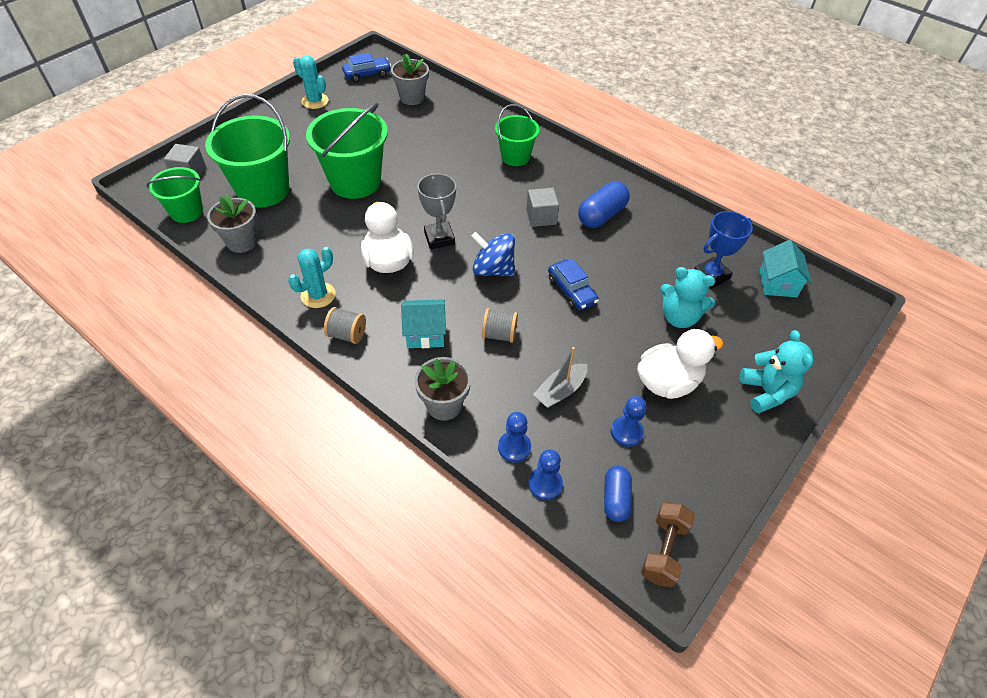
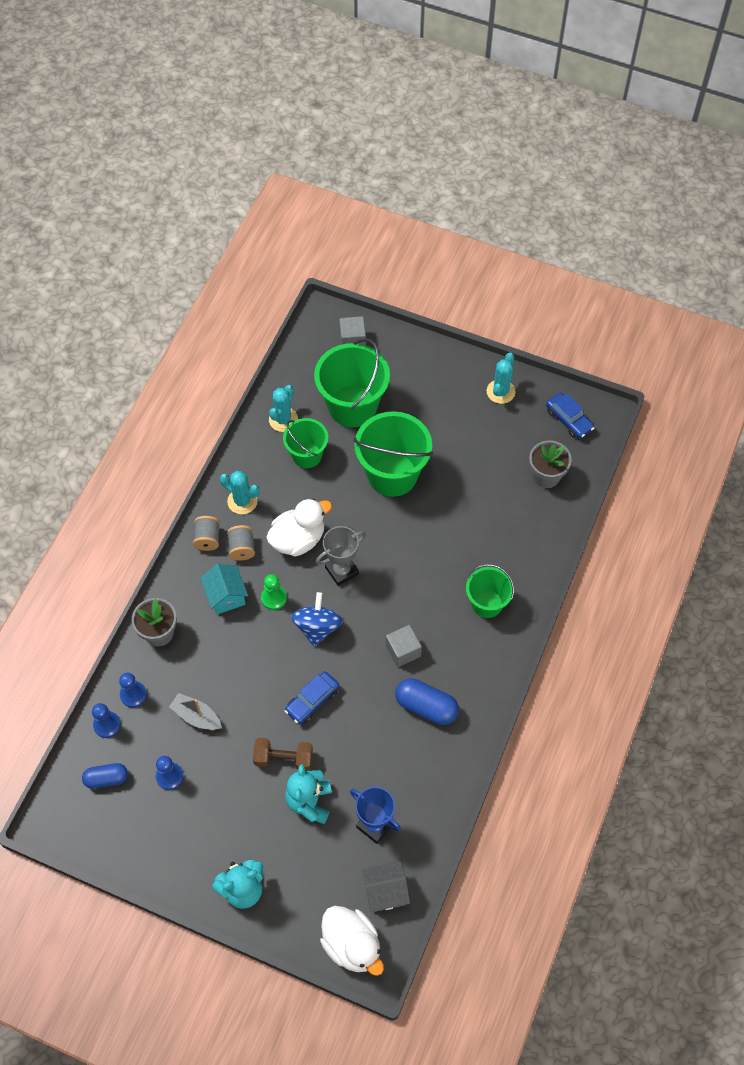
camera: 75 degrees right, 10 degrees up
green bucket [146,167,203,223] -> green bucket moved to [283,418,328,468]
grey flower pot [207,194,257,253] -> turquoise cactus [269,385,298,432]
grey spool [482,308,518,343] -> grey spool moved to [227,525,255,560]
white duck [637,329,723,399] -> white duck moved to [320,906,384,976]
brown dumbbell [641,502,695,588] -> brown dumbbell moved to [253,738,313,771]
turquoise house [759,240,812,297] -> grey house [362,861,410,912]
none -> green pawn [261,574,287,610]

